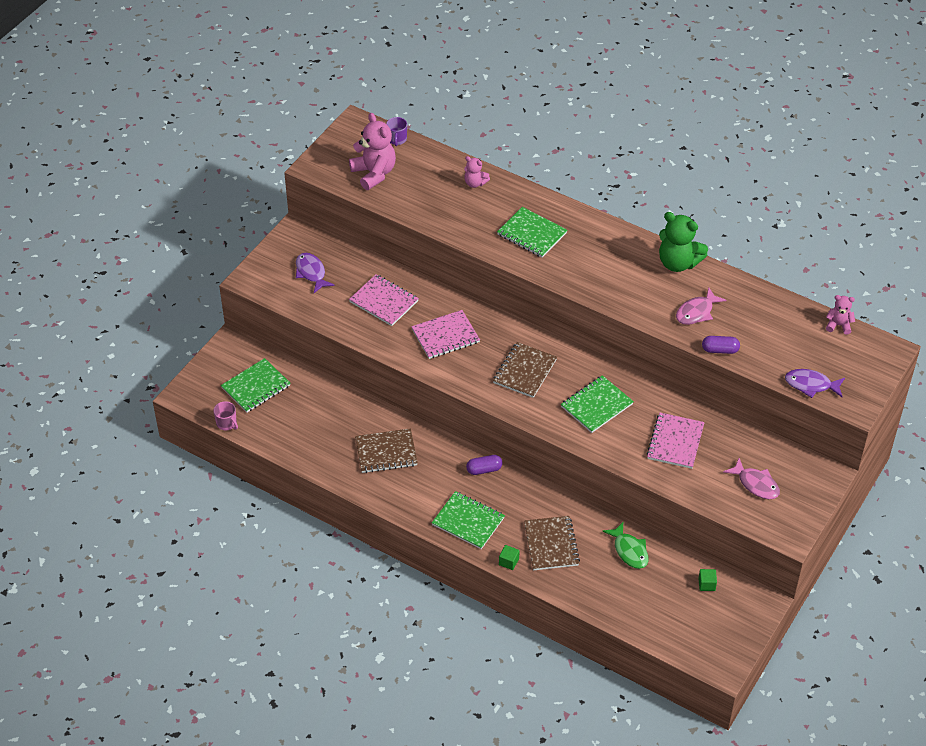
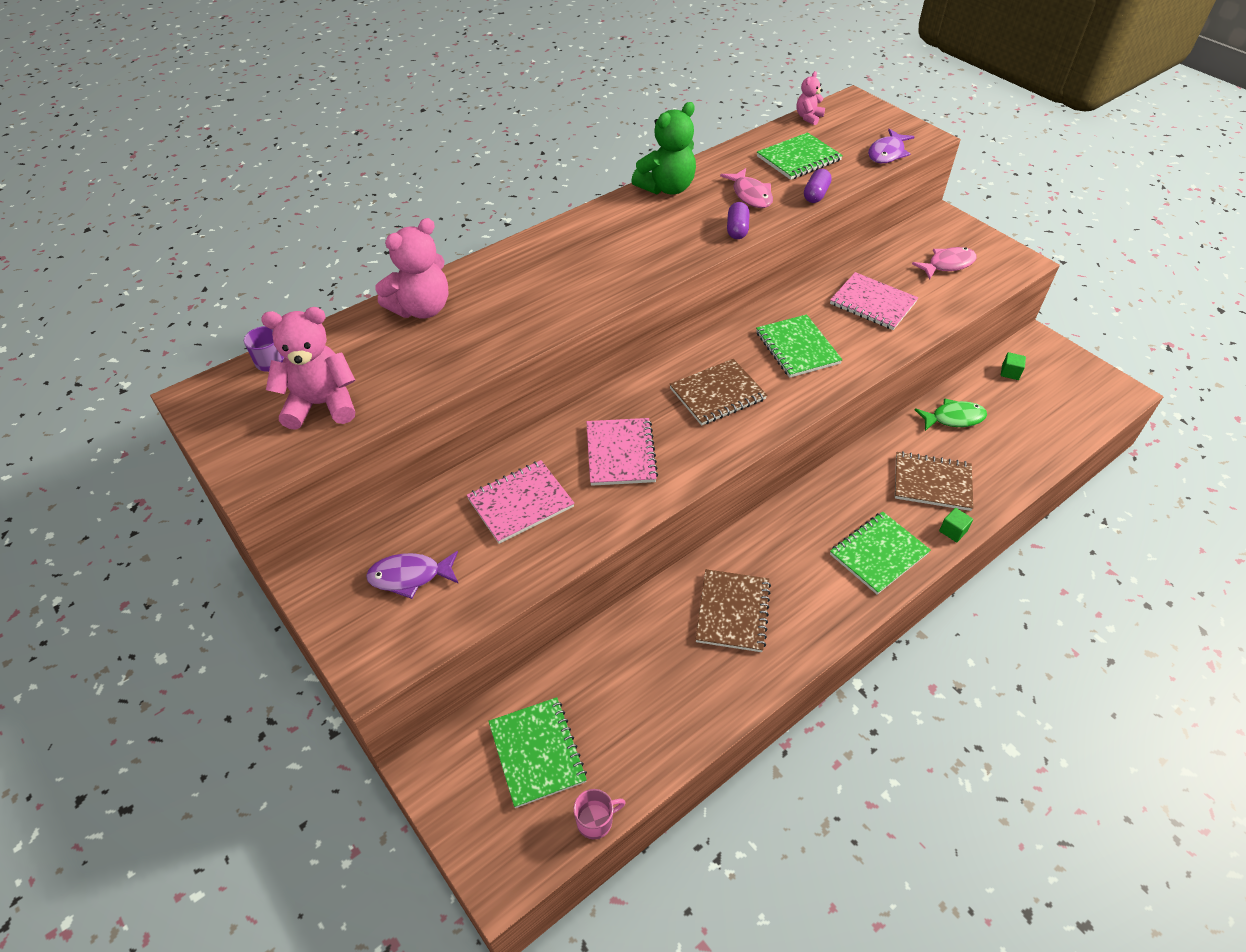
camera: 70 degrees left, 0 degrees up
pink teddy bear [464,156,490,188] -> pink teddy bear [375,218,448,319], size x1.86
purple capsule [466,455,503,475] -> purple capsule moved to [727,202,750,239]
brown notebook [493,342,557,398] -> brown notebook turned 75 degrees counterclockwise [669,359,767,426]
green notebook [497,207,567,258] -> green notebook moved to [757,132,843,180]

